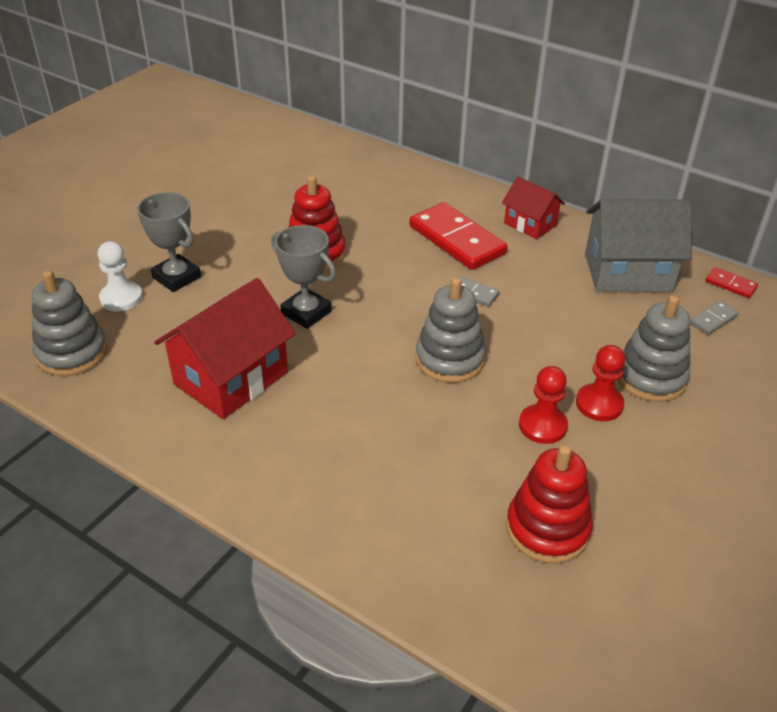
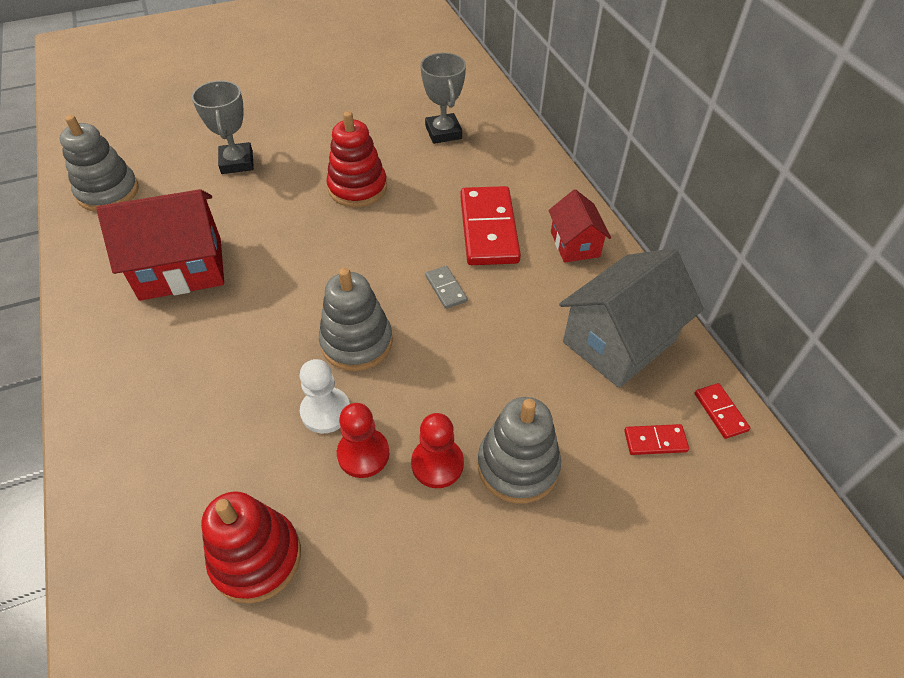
camera: 35 degrees right, 10 degrees up
white pawn [97,241,143,312] -> white pawn moved to [299,359,350,433]
grey trophy [271,225,336,329] -> grey trophy moved to [420,53,466,144]
grey house [585,199,692,292] -> grey house turned 75 degrees counterclockwise [559,248,704,388]
grey domino [690,301,739,335] -> red domino [624,424,689,455]

